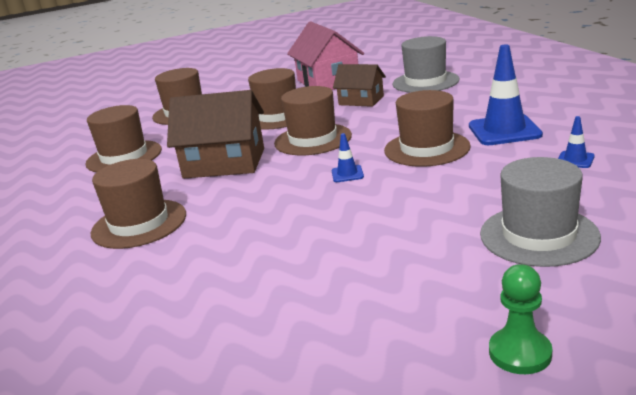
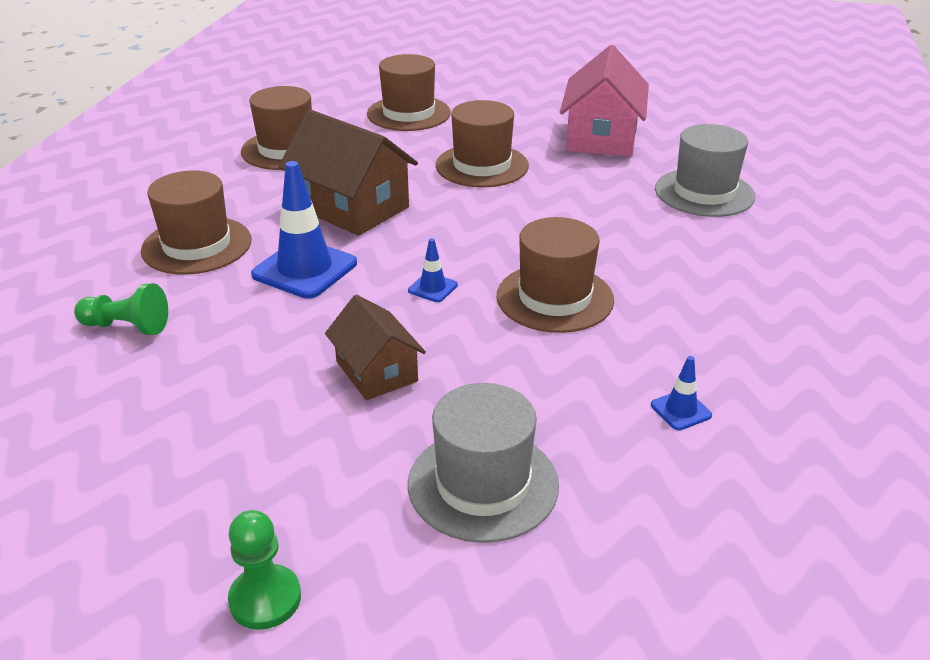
camera: 30 degrees right, 10 degrees up
brown hat [274,86,352,155] -> none
brown house [333,64,386,107] -> brown house moved to [325,295,426,400]
blue traffic cone [469,45,543,145] -> blue traffic cone moved to [251,161,357,299]
none -> green pawn [74,283,168,335]

